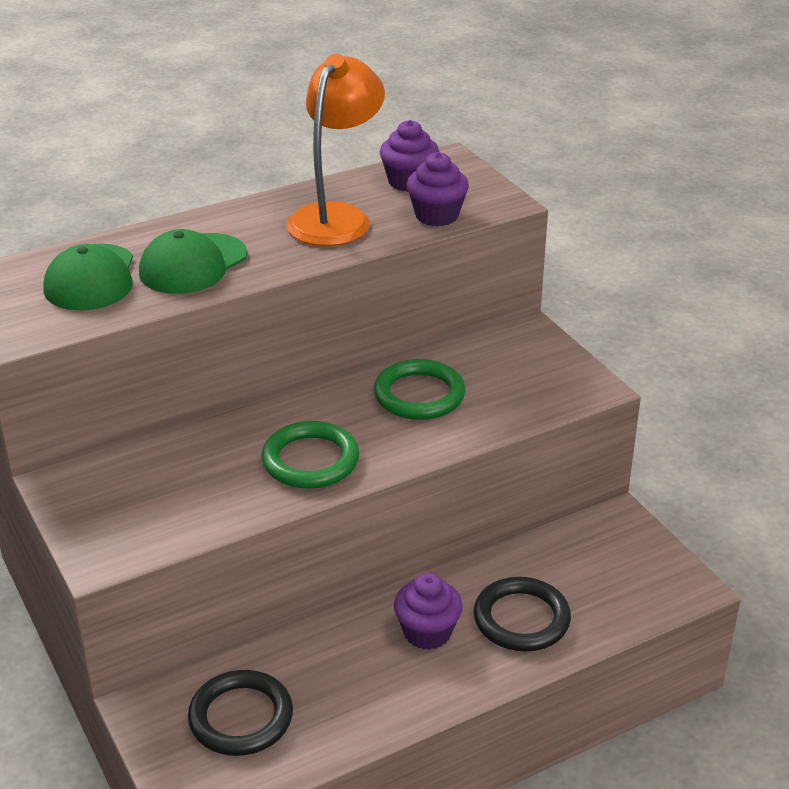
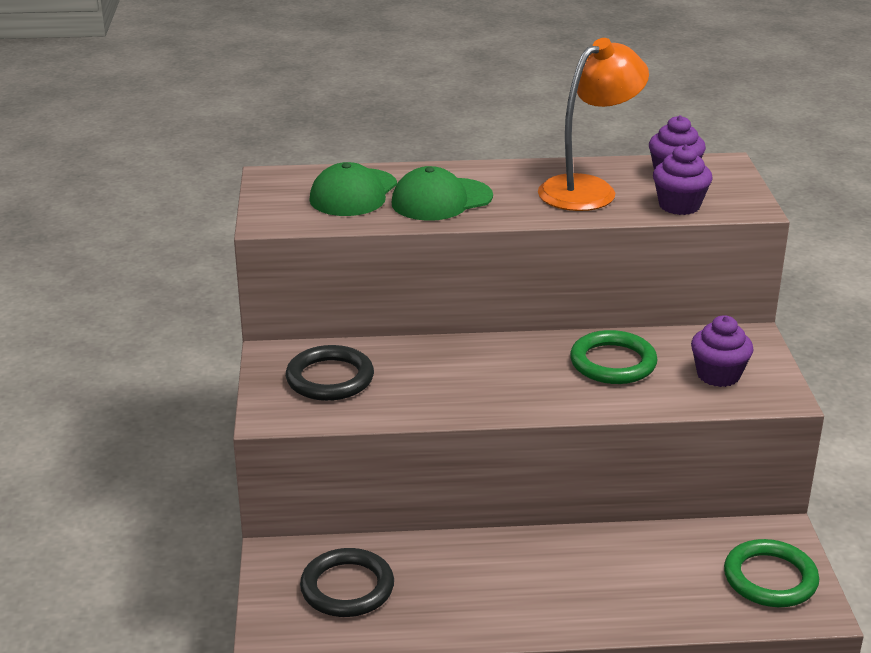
camera: 25 degrees right, 5 degrees down
green ring [261,421,359,489] -> green ring moved to [724,539,819,607]
purple cupcake [394,573,463,650] -> purple cupcake moved to [691,315,754,387]
black ring [474,577,571,651] -> black ring moved to [286,345,374,401]

